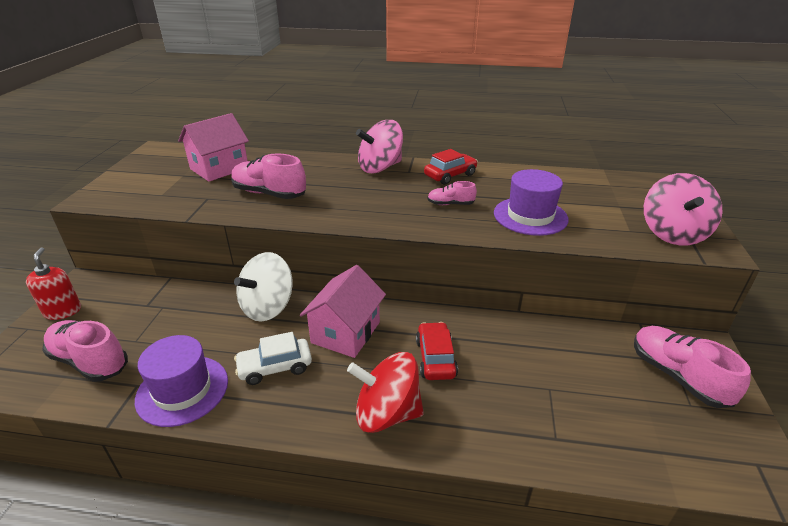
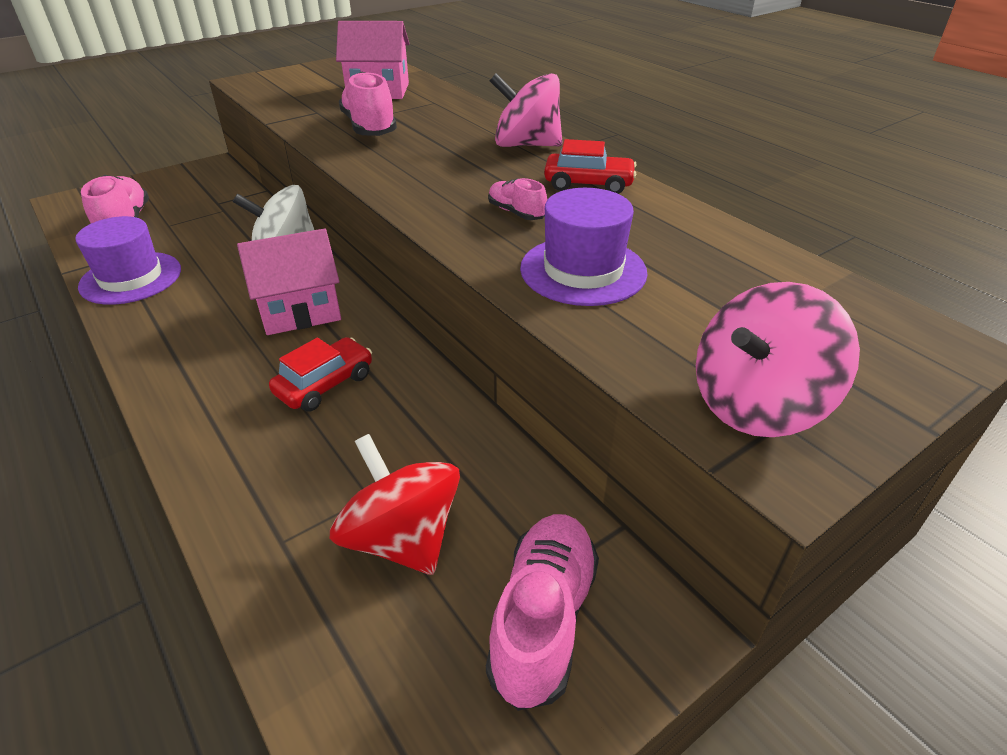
camera: 45 degrees right, 5 degrees up
red soap dispenser [26,247,81,320] -> none
white car [234,332,312,385] -> none
red spinning top [347,352,424,433] -> red spinning top moved to [330,434,460,575]

